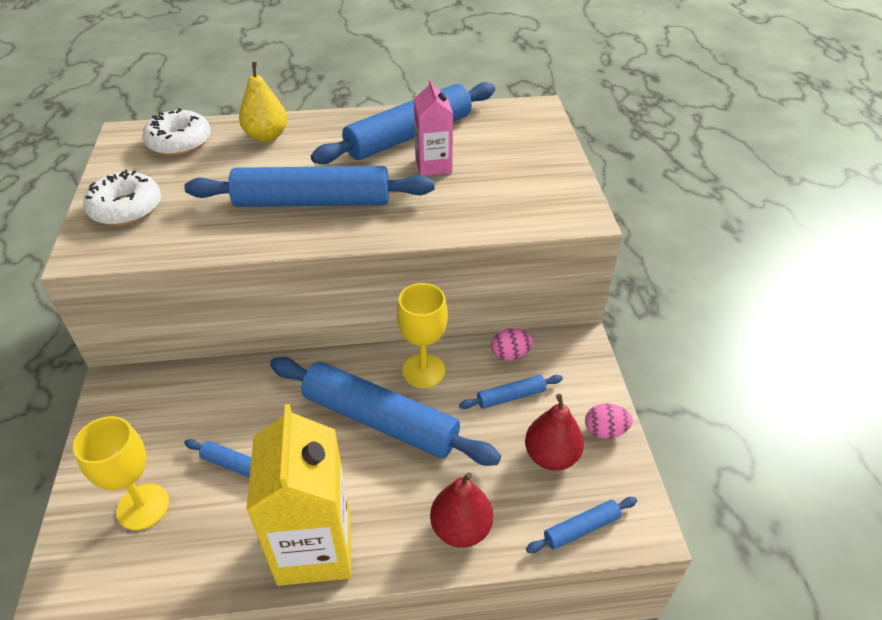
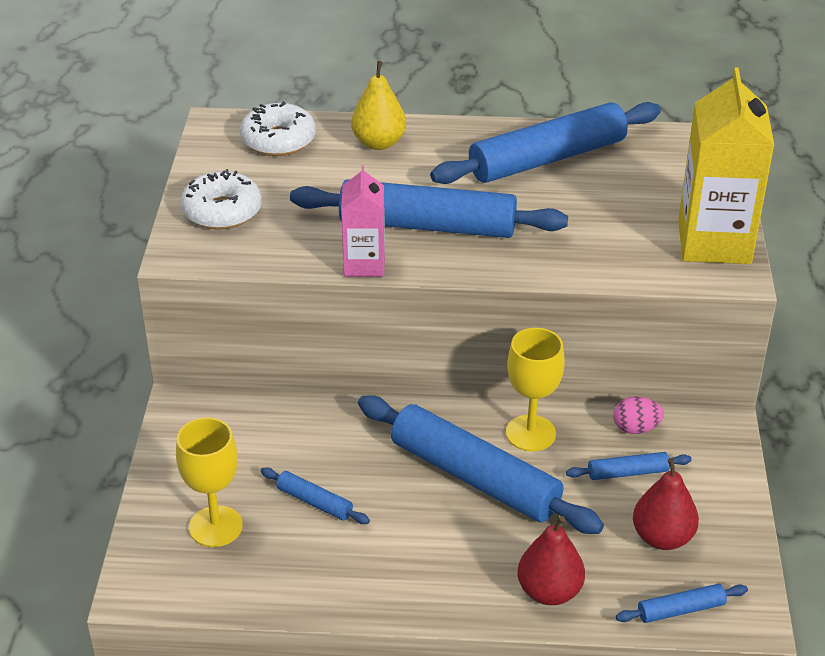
camera: 10 degrees right, 5 degrees down
yellow carton [246,404,351,586] -> yellow carton moved to [678,68,774,264]
pink carton [414,79,453,176] -> pink carton moved to [341,165,385,277]
pink egg [585,403,633,439] -> none

